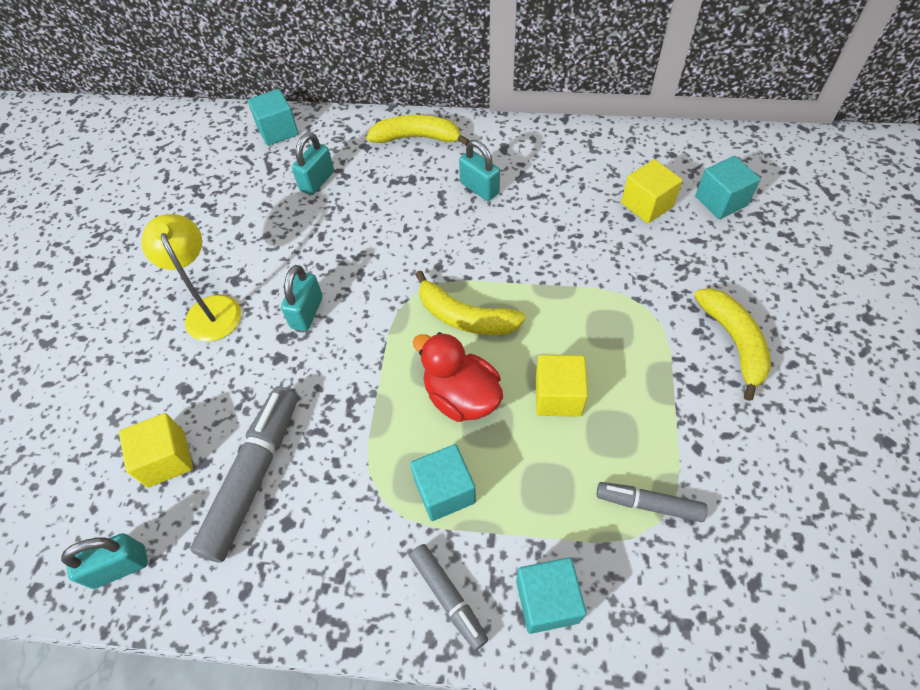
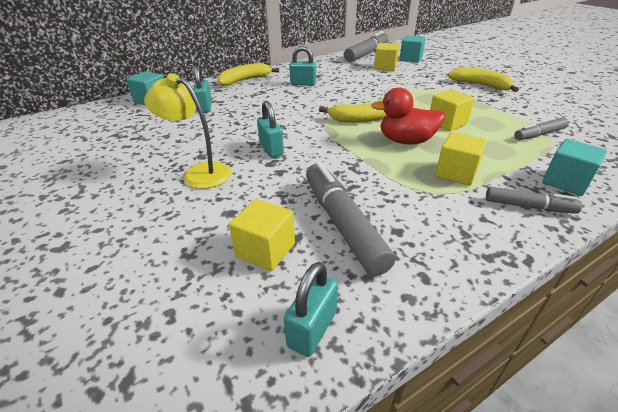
camera: 40 degrees left, 20 degrees down
turquoise cube [410,444,476,521] -> yellow cube [435,132,487,185]
none -> grey marker [344,31,389,62]

